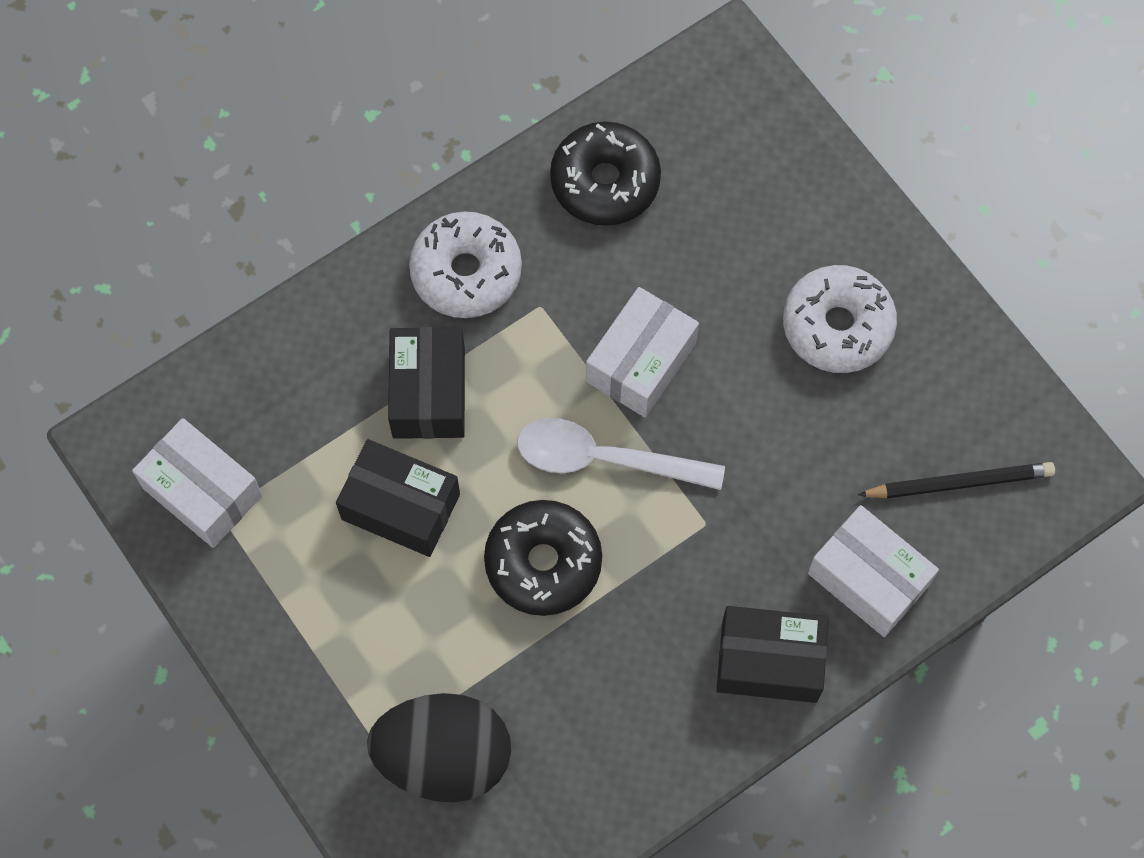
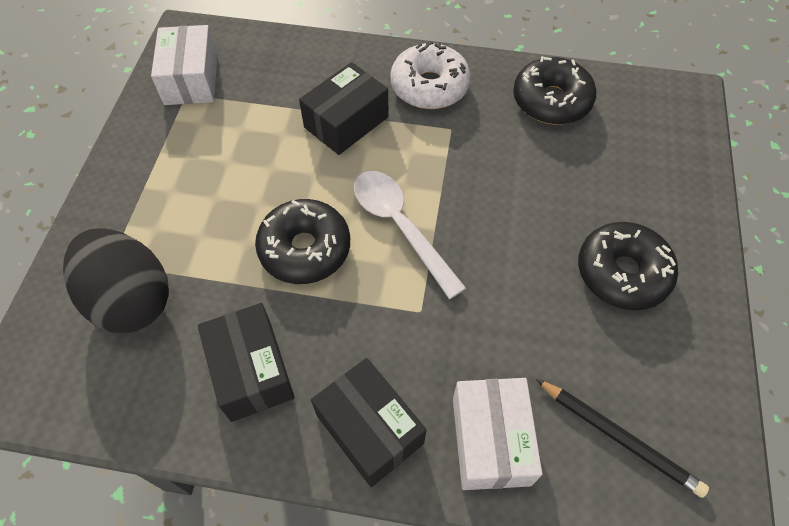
camera: 45 degrees right, 10 degrees down
black box [336,439,460,557] -> black box moved to [198,303,295,422]
white box [586,287,699,417] -> none
white donut [783,265,897,373] -> black donut [578,222,678,310]

